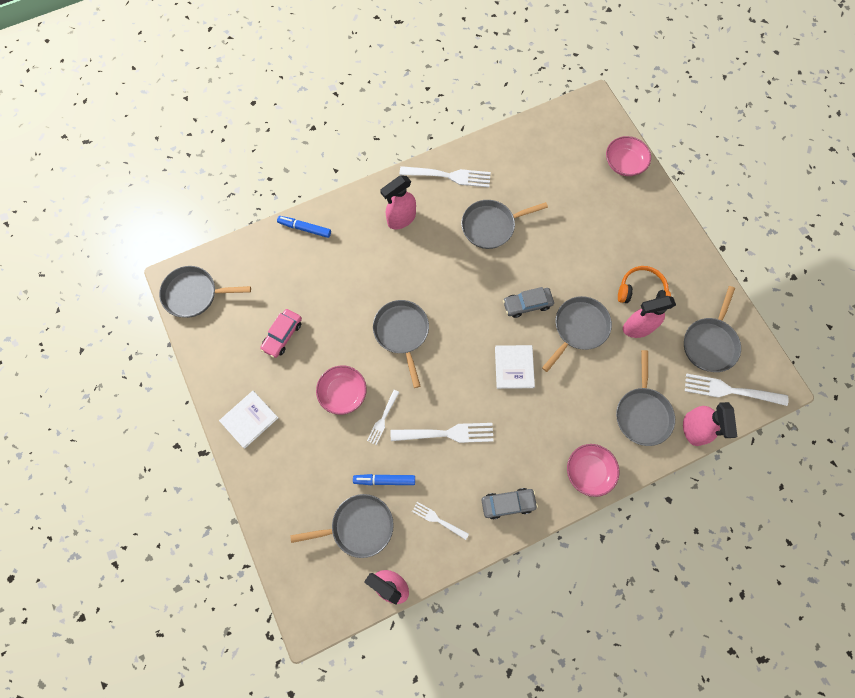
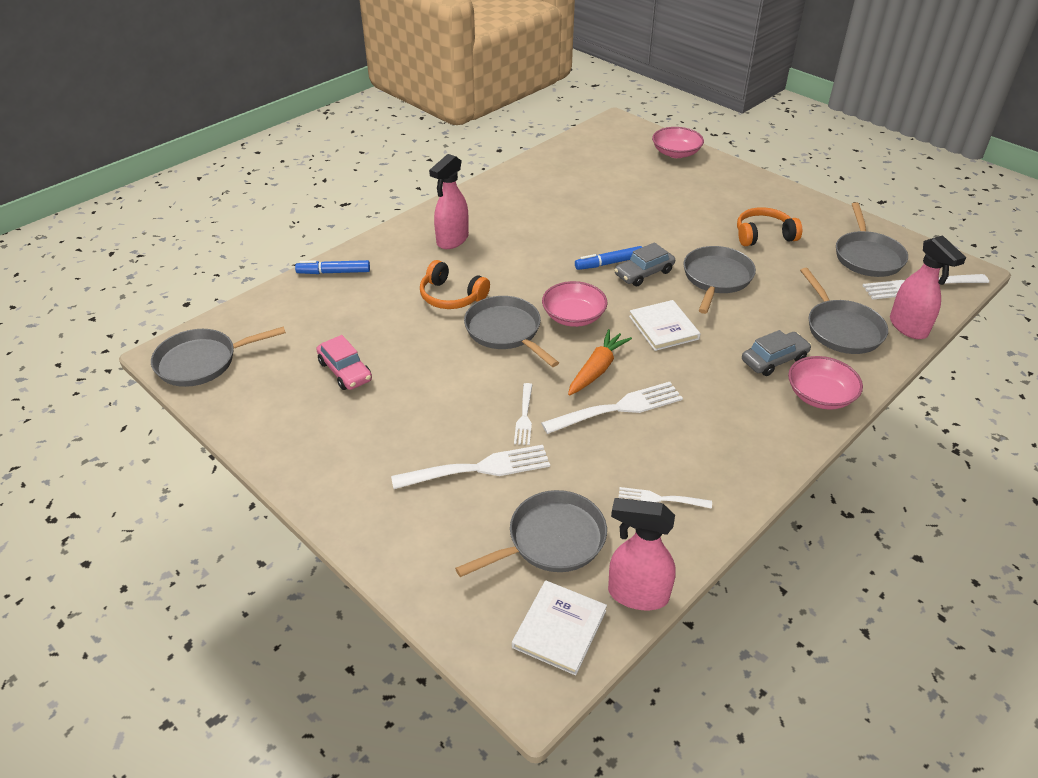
camera: 20 degrees left, 30 degrees down
white book [219,391,278,448] -> white book moved to [512,580,607,675]
pink car [260,309,302,358] -> pink car turned 45 degrees counterclockwise [316,335,372,390]
pink bowl [316,365,367,415] -> pink bowl moved to [542,281,607,327]
blue marker [353,474,415,485] -> blue marker moved to [575,246,642,270]
white fork [400,166,491,187] -> white fork moved to [391,445,550,489]
grey pan [461,200,548,249] -> none
grey car [481,488,538,519] -> grey car moved to [742,330,811,376]
pink spray bottle [623,296,676,338] -> none
none -> orange headphones [420,260,490,309]
none -> orange carrot [568,329,632,395]

